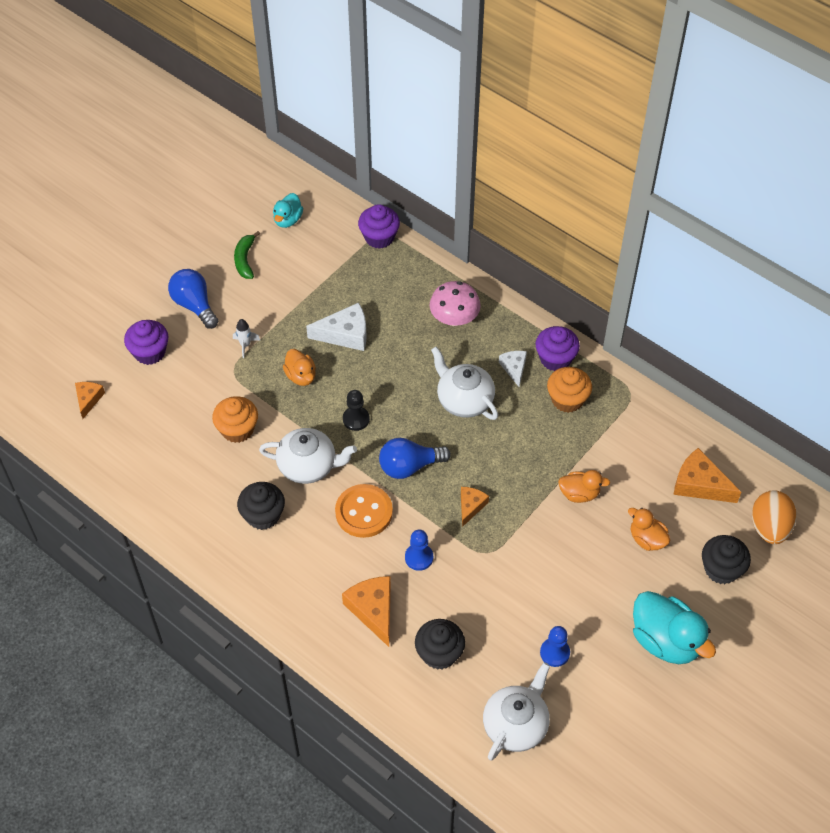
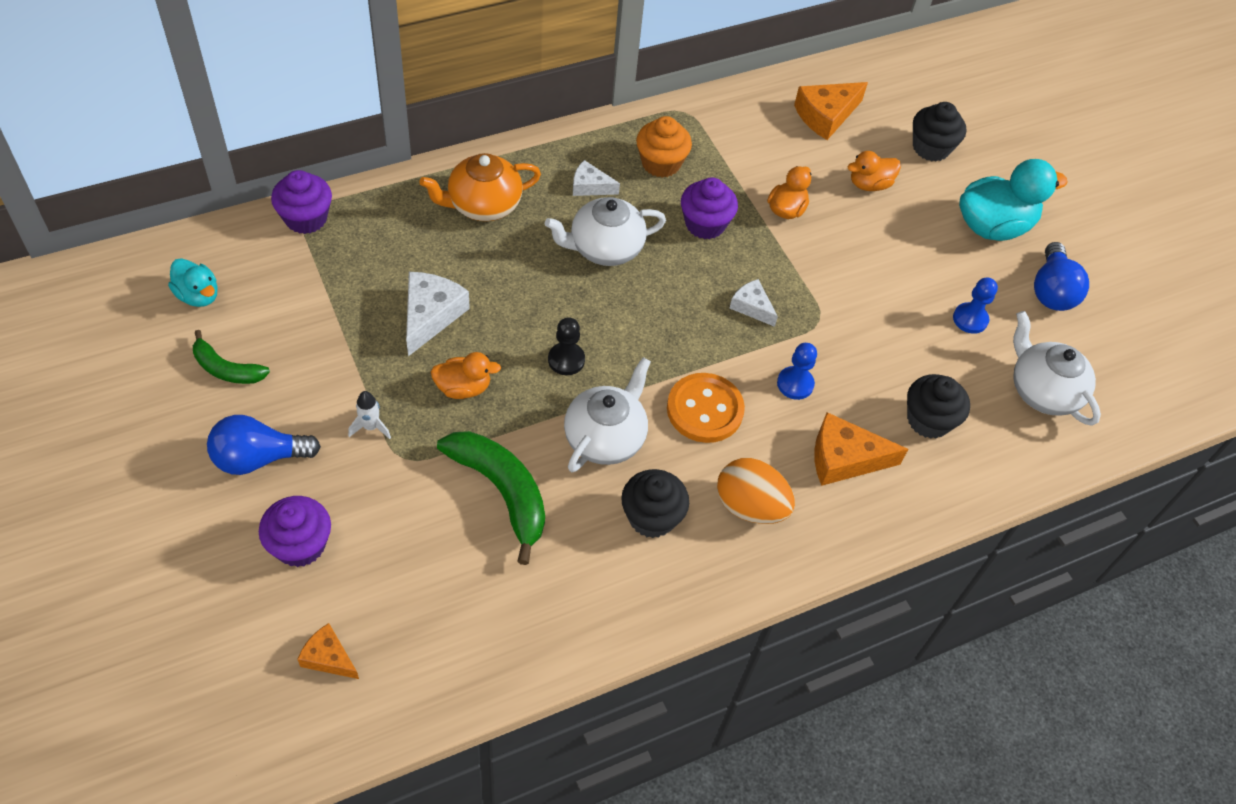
camera: 70 degrees left, 0 degrees up
orange cupcake [212,396,258,443] -> green banana [437,431,545,565]
blue light bulb [379,438,451,479] -> blue light bulb moved to [1034,242,1089,311]
pink mushroom [430,281,481,326] -> orange teapot [419,153,541,221]
orange cheese [461,487,489,527] -> white cheese [730,279,778,327]
purple cupcake [535,326,580,371] -> purple cupcake moved to [681,177,738,239]
orange egg [752,490,797,544] -> orange egg moved to [717,458,795,524]

